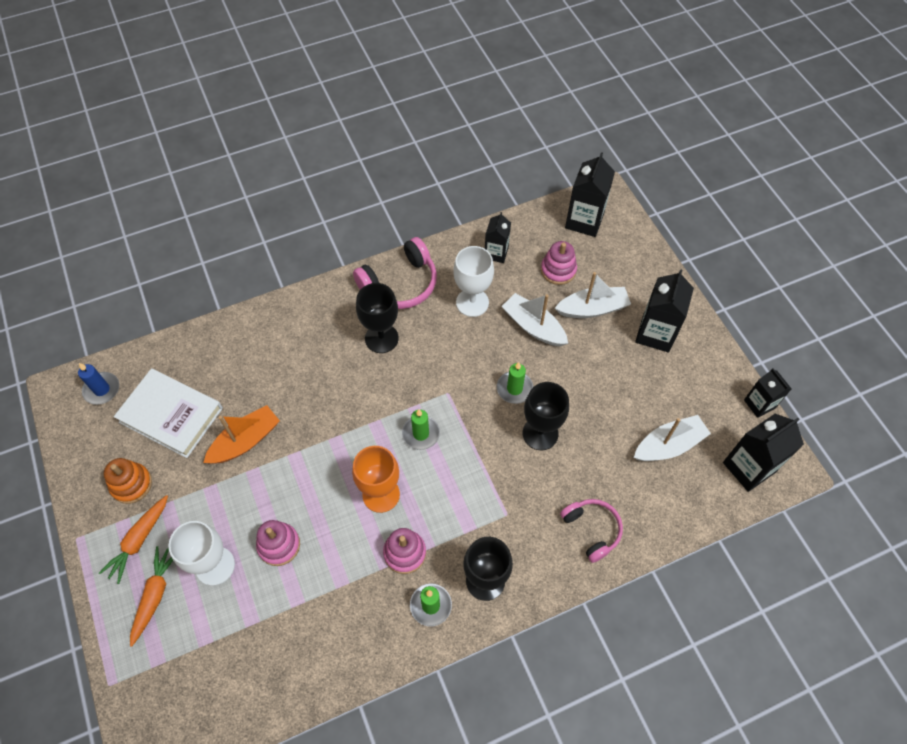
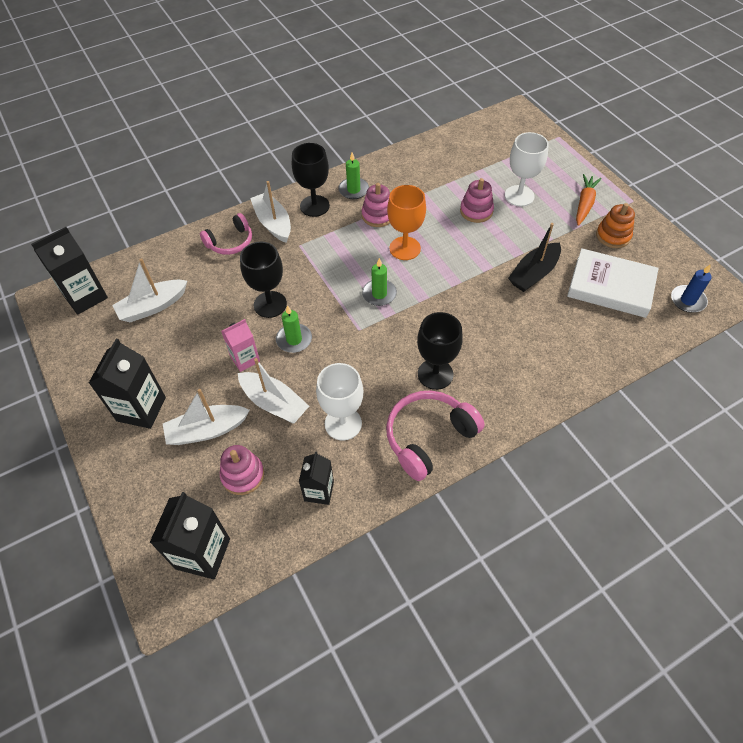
camera: 175 degrees right, 5 degrees down
orange carrot [130,546,173,647] -> none
orange boat [203,405,280,464] -> black boat [508,223,561,292]
pink headphones [560,499,623,563] -> pink headphones turned 90 degrees counterclockwise [200,213,252,255]
black carton [744,368,792,418] -> none
none -> pink carton [221,319,260,372]
none -> white boat [250,181,291,243]

